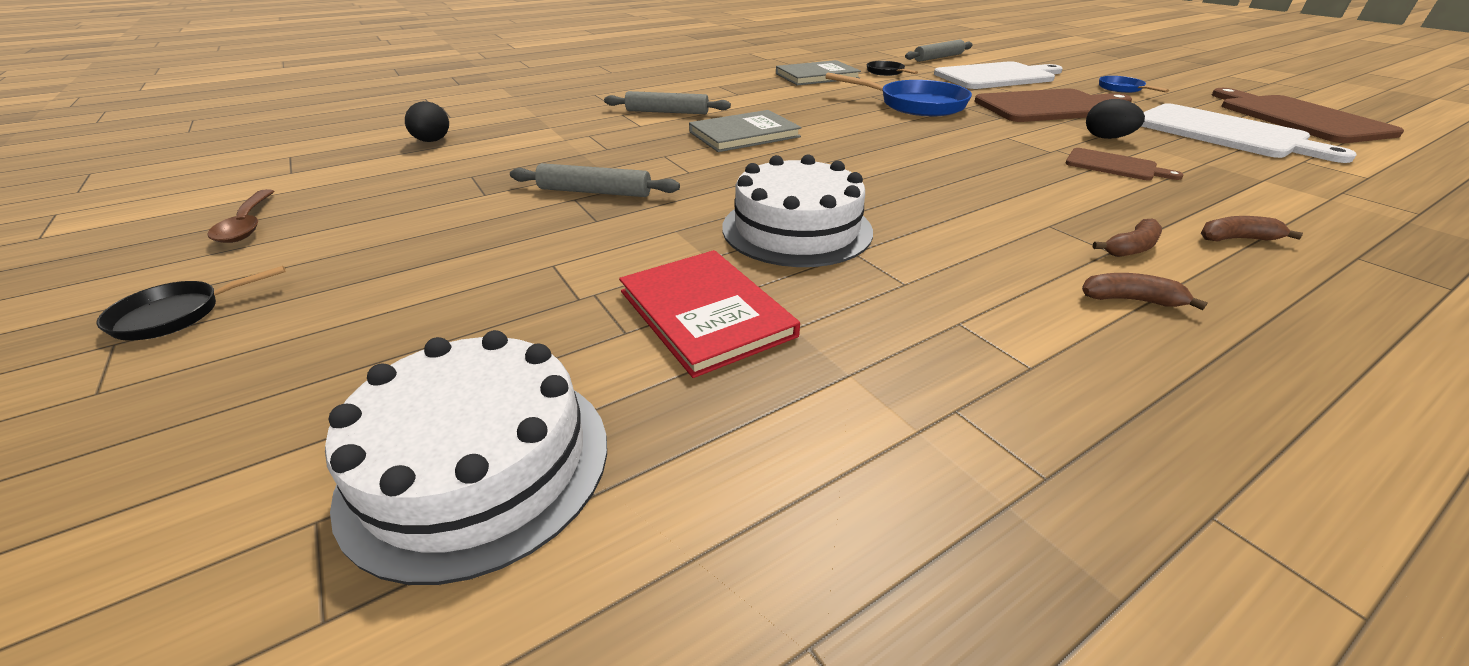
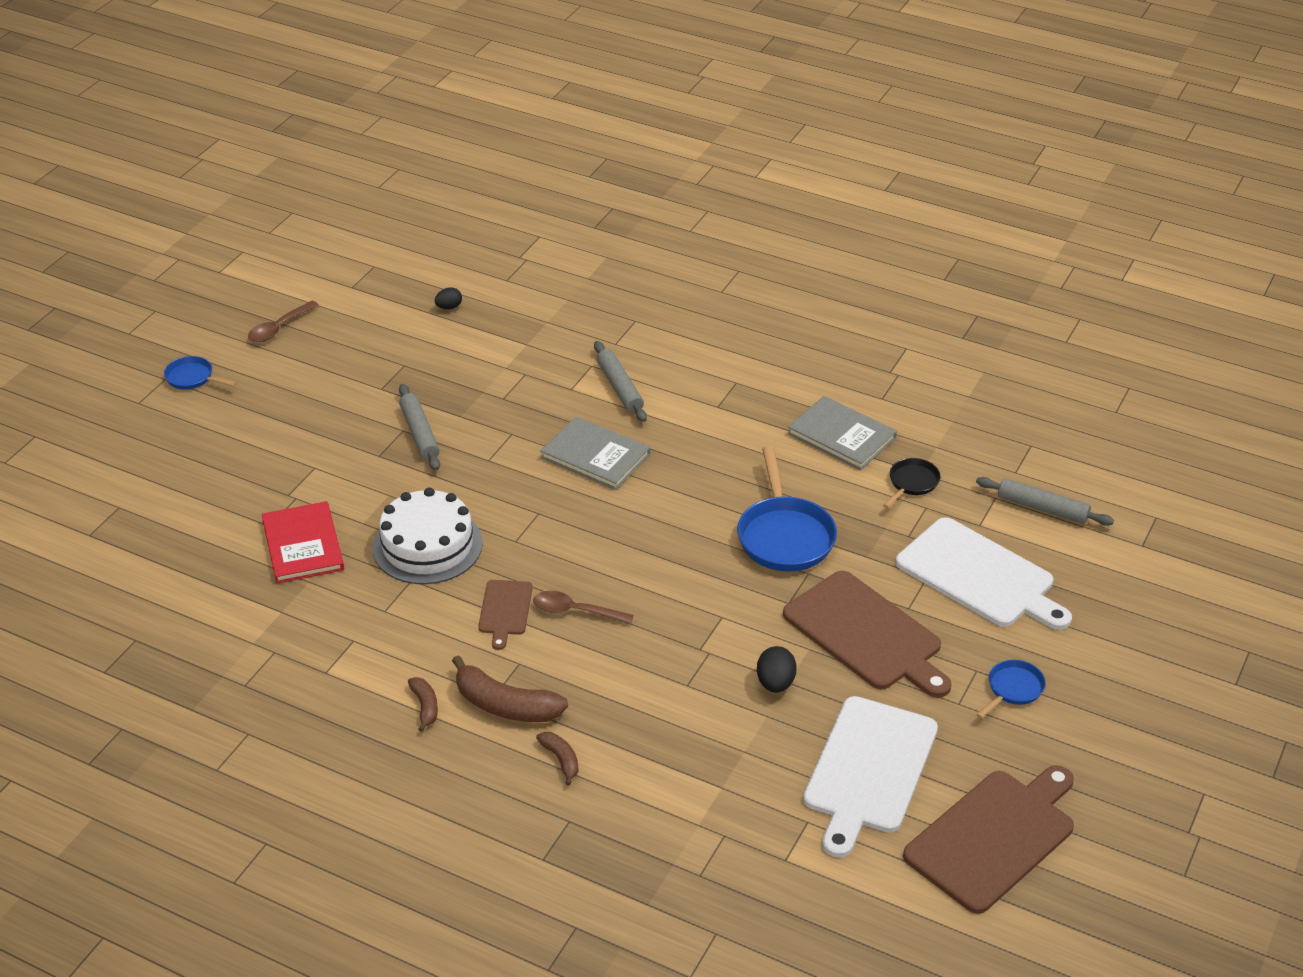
camera: 60 degrees right, 5 degrees up
black pan [96,266,286,340] -> blue pan [164,356,237,390]
white cake [325,330,607,585] -> none
black egg [405,101,449,142] -> black egg [435,287,462,310], size x0.67
red book [619,250,800,378] -> red book turned 45 degrees counterclockwise [262,501,344,583]
brown cutting board [1065,148,1184,180] -> brown cutting board moved to [478,580,533,650]
brown banana [1093,219,1162,257] -> brown banana [452,655,568,722], size x1.89
none -> brown spoon [533,591,634,624]

